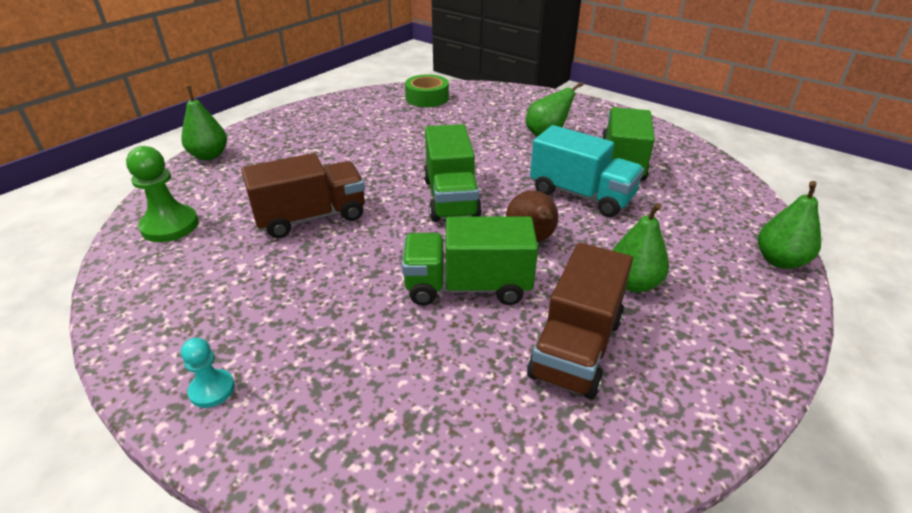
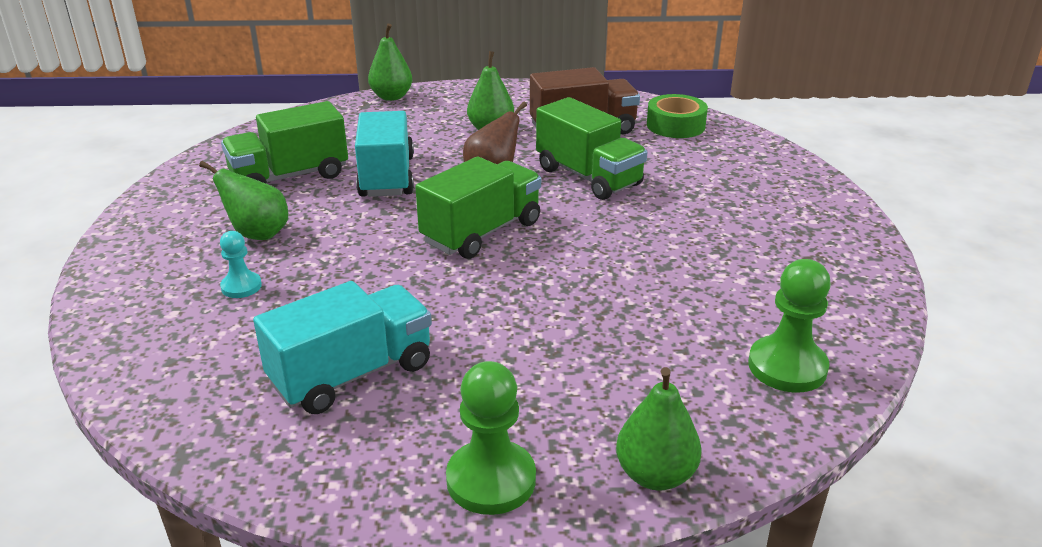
camera: 130 degrees left, 5 degrees down
turquoise pawn [181,338,235,408] -> turquoise pawn moved to [220,231,262,298]
brown truck [241,153,365,238] -> none
green tape [405,74,449,107] -> green tape moved to [647,94,708,138]
none -> turquoise truck [253,281,432,414]
none -> green pawn [446,361,536,515]

